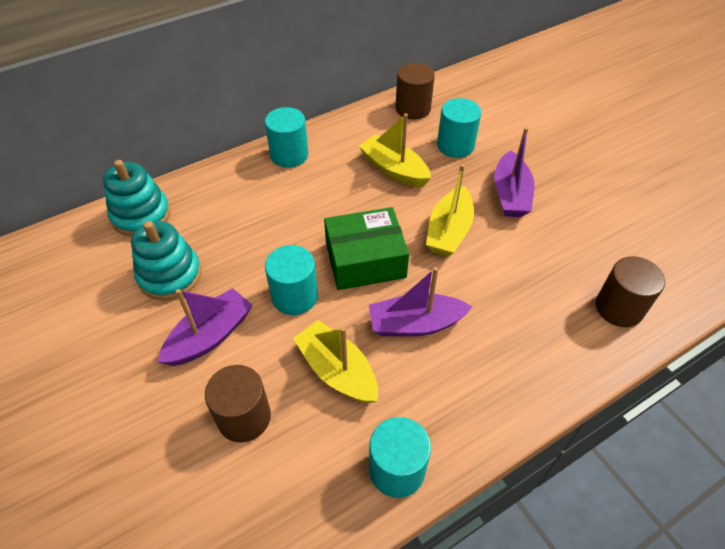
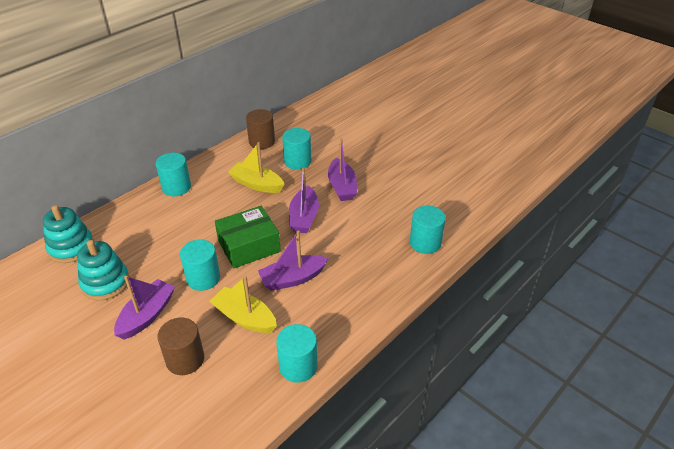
camera: 15 degrees left, 10 degrees down
yellow boat [426,164,474,257] -> purple boat [289,167,319,233]
brown cylinder [596,256,665,327] -> turquoise cylinder [410,206,446,254]

